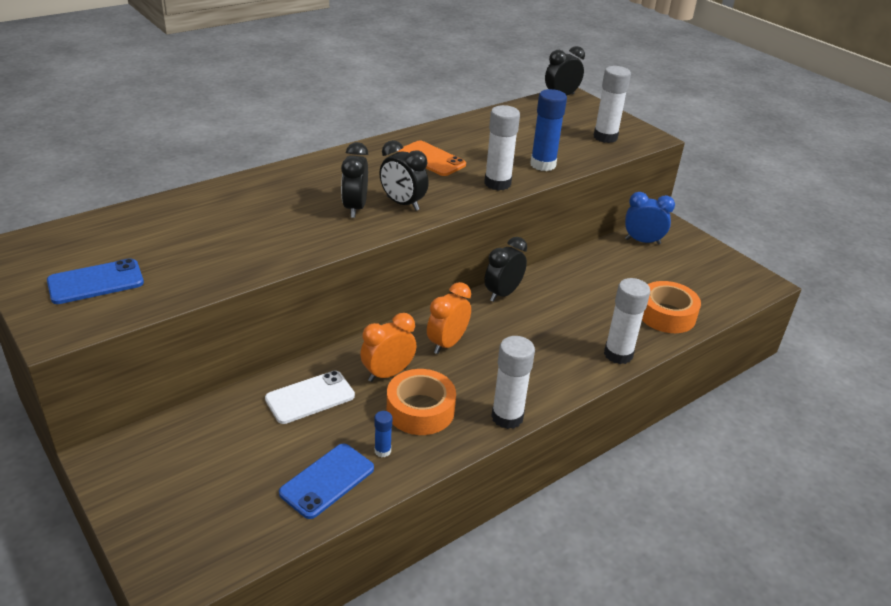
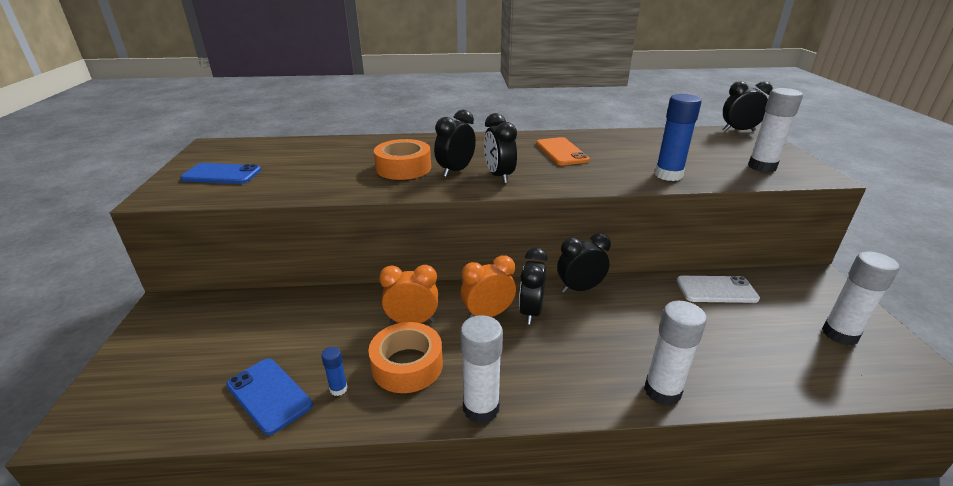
camera: 35 degrees right, 5 degrees down
white phone [265,371,355,424] -> white phone moved to [676,276,760,303]
blue phone [279,443,374,519] -> blue phone turned 60 degrees clockwise [226,359,313,435]
white glue stick [484,105,520,191] -> white glue stick moved to [822,251,900,345]
blue clock [625,192,675,245] -> none
orange tape [642,281,701,333] -> orange tape moved to [374,139,431,180]
none -> black clock [519,248,548,325]

